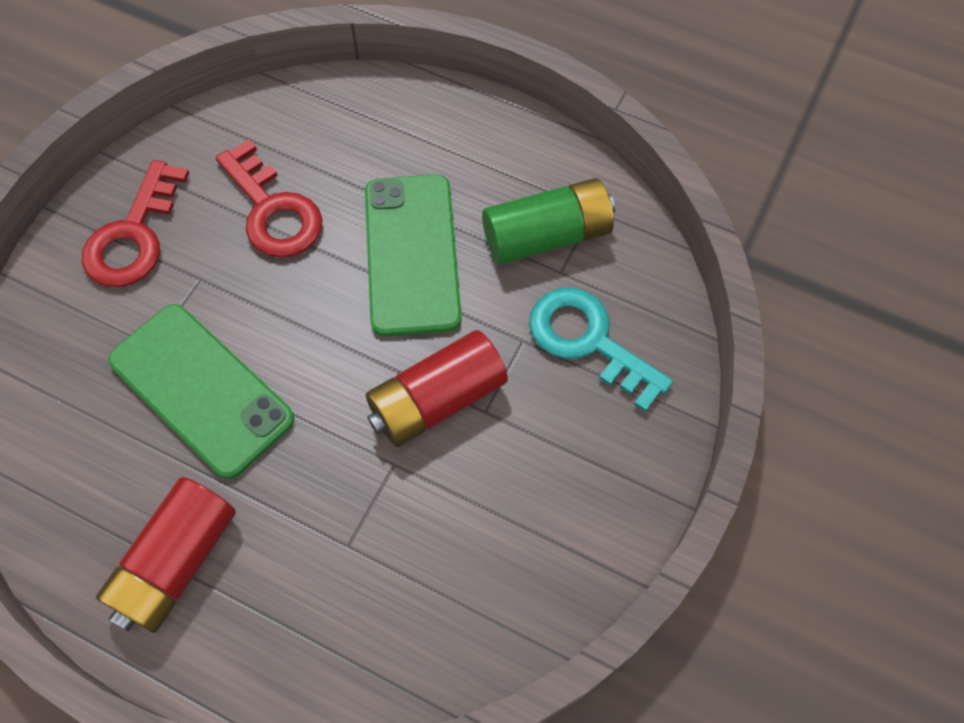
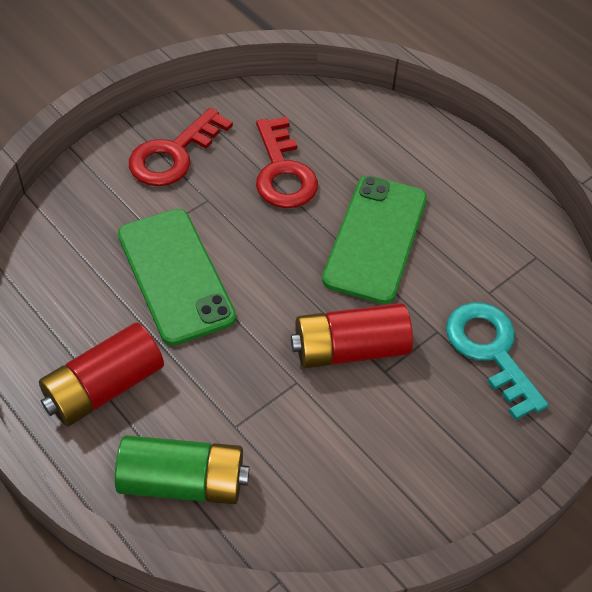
camera: 20 degrees right, 10 degrees down
green battery [482,178,615,265] -> green battery moved to [115,435,249,504]

